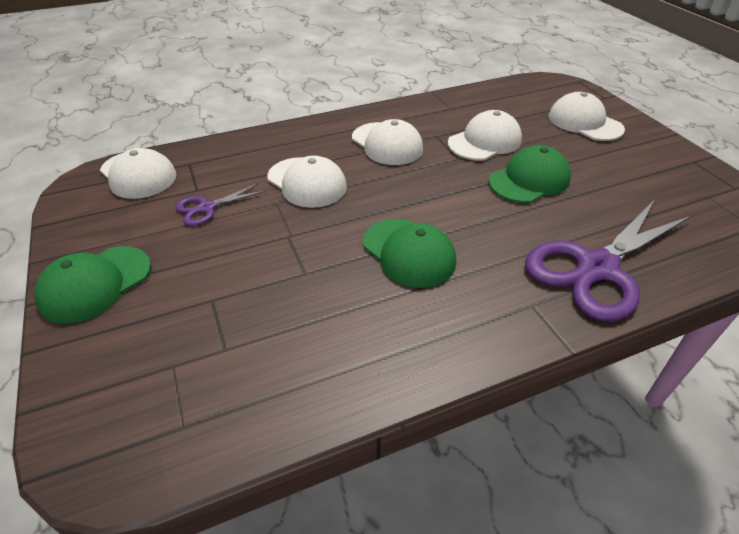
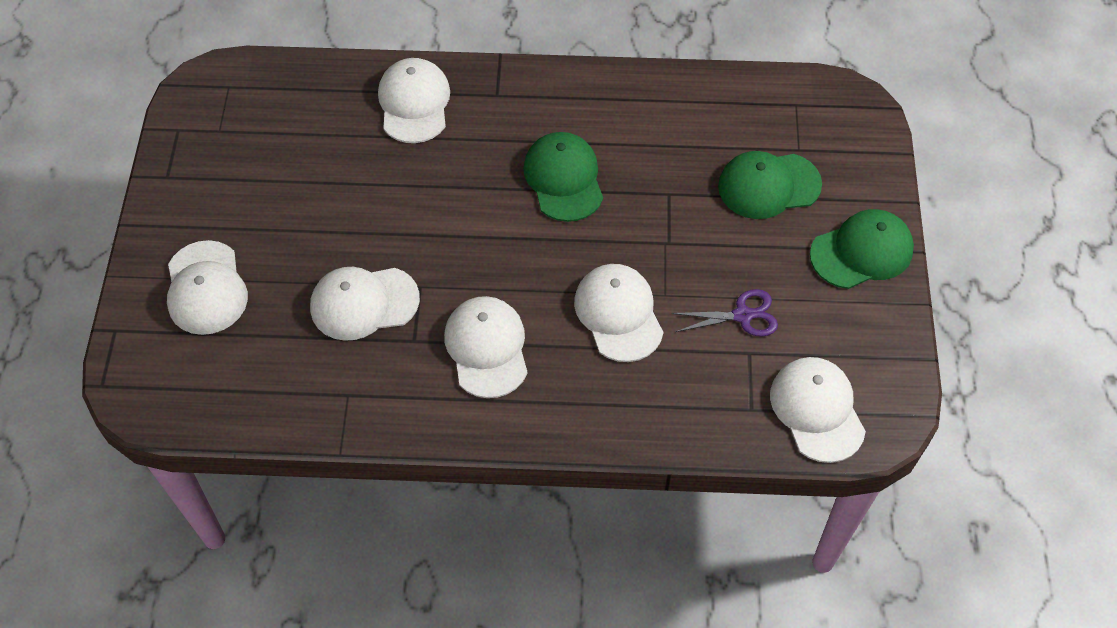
camera: 155 degrees left, 15 degrees up
green cap [488,145,571,203] -> green cap moved to [718,151,822,219]
purple scissors [525,201,691,321] -> white cap [378,58,450,143]

